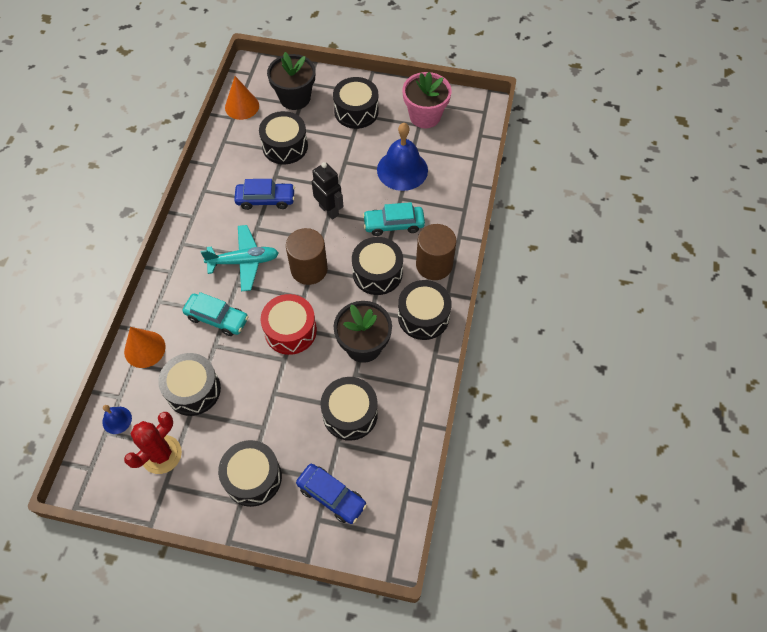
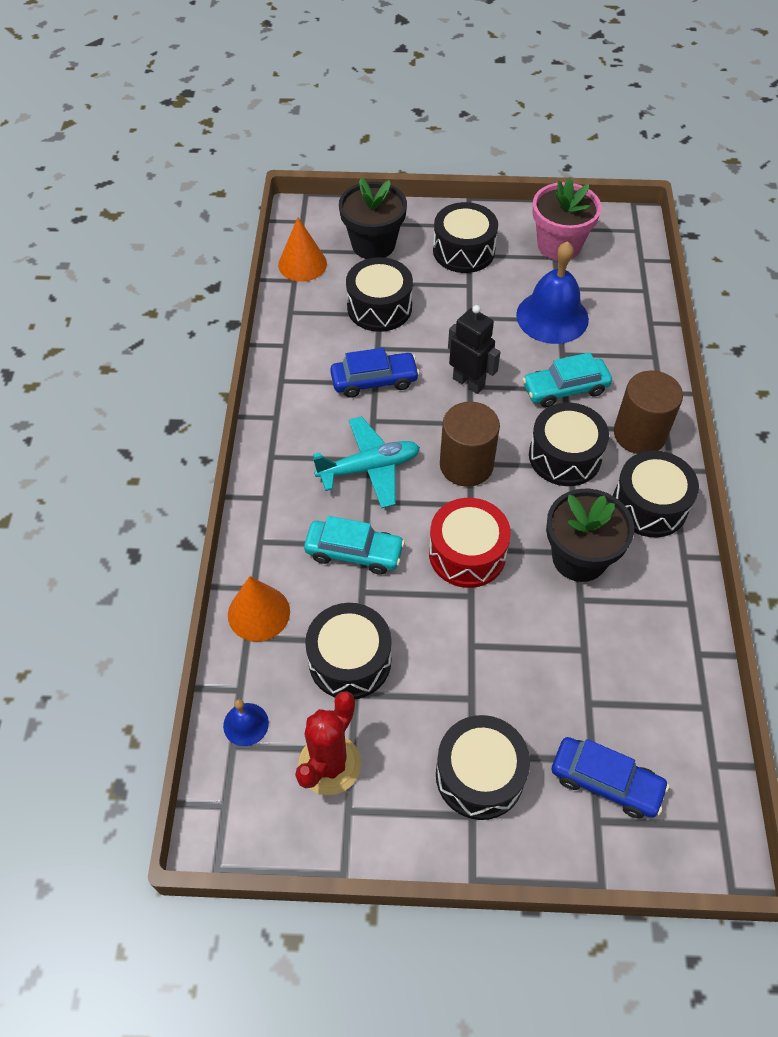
camera: 10 degrees left, 5 degrees down
black drum [320,377,378,441] -> none

